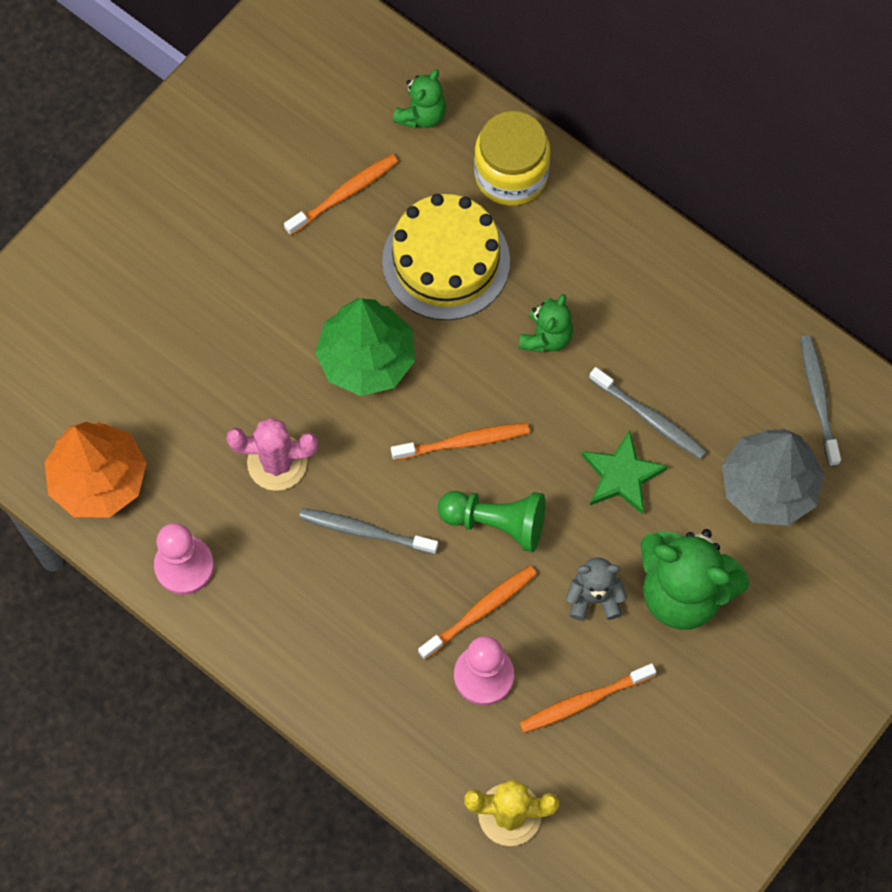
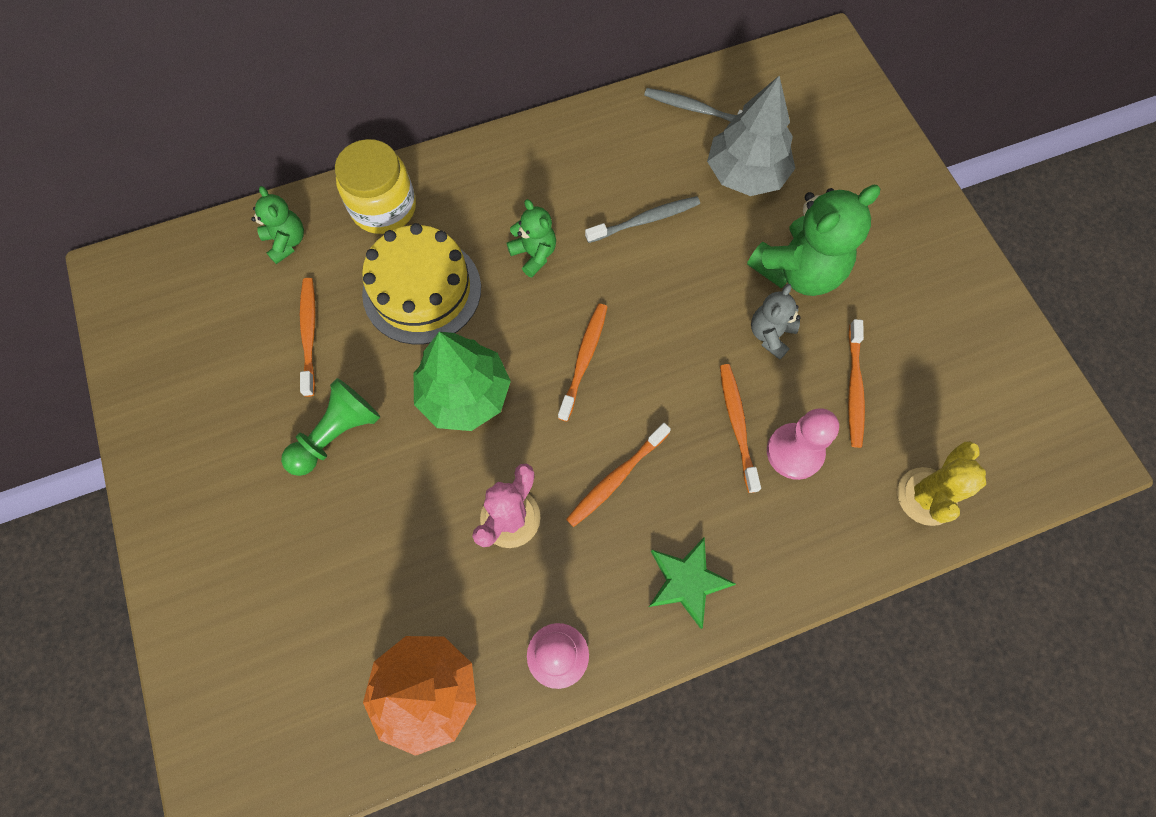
camera: 60 degrees left, 0 degrees up
grey toothbrush [299,508,438,555] -> orange toothbrush [566,423,671,527]
green pawn [438,491,545,552] -> green pawn moved to [281,378,380,476]
green star [582,430,668,514] -> green star moved to [649,537,736,629]

